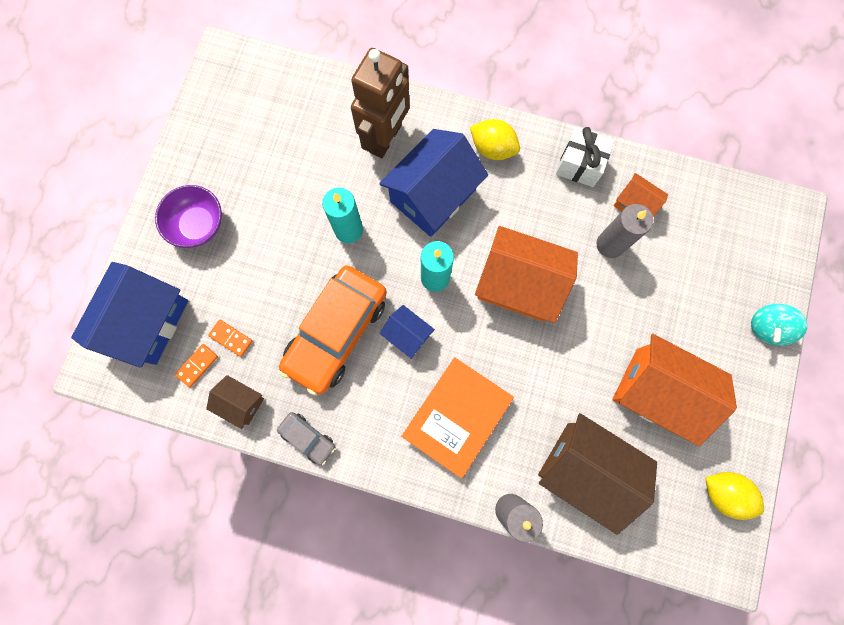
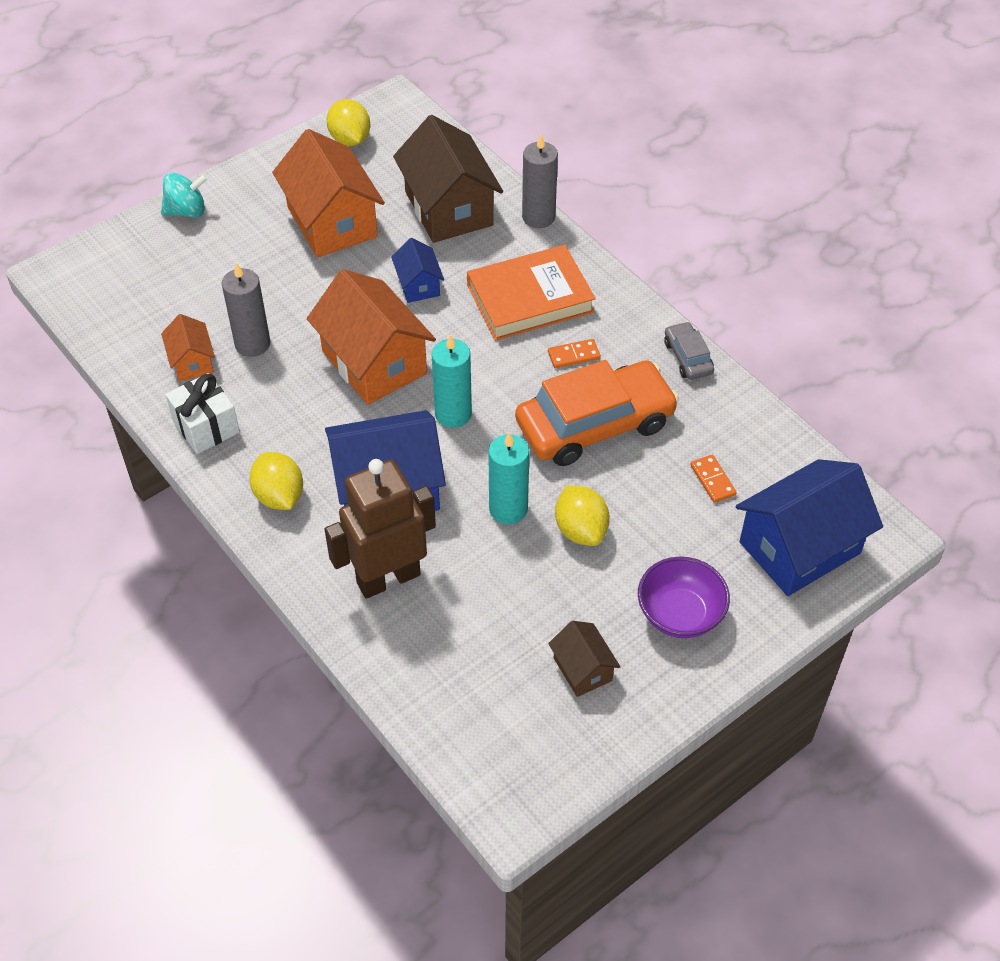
camera: 145 degrees left, 25 degrees down
orange domino [175,344,218,387] -> orange domino moved to [548,339,601,368]
brown house [206,375,264,429] -> brown house moved to [548,621,620,697]
blue house [380,305,435,359] -> blue house moved to [391,238,444,303]
none -> yellow lemon [555,485,610,546]

